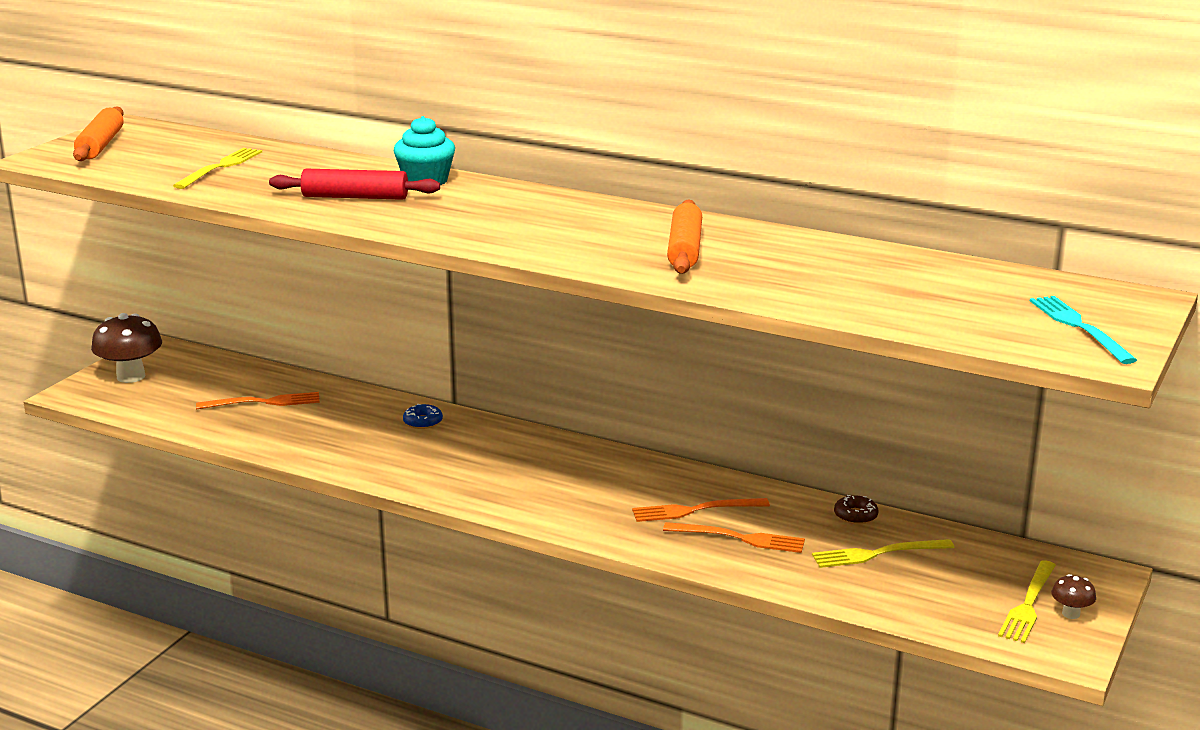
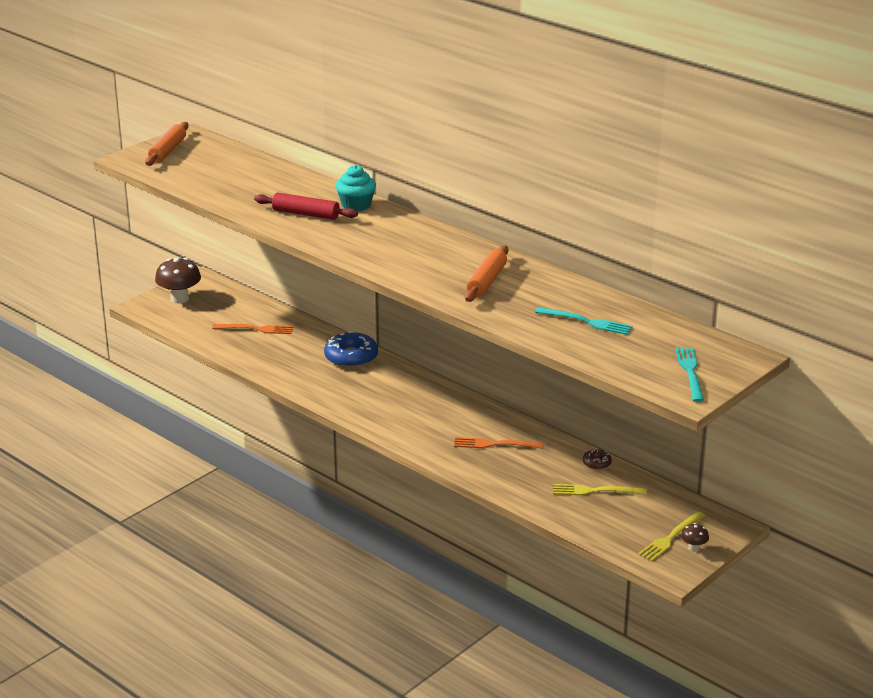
camera: 15 degrees right, 5 degrees up
yellow fork [173,148,262,189] -> none
blue donut [403,404,443,429] -> blue donut [324,331,378,368], size x2.04
orange fork [663,522,805,553] -> none
none -> turquoise fork [535,307,632,335]

